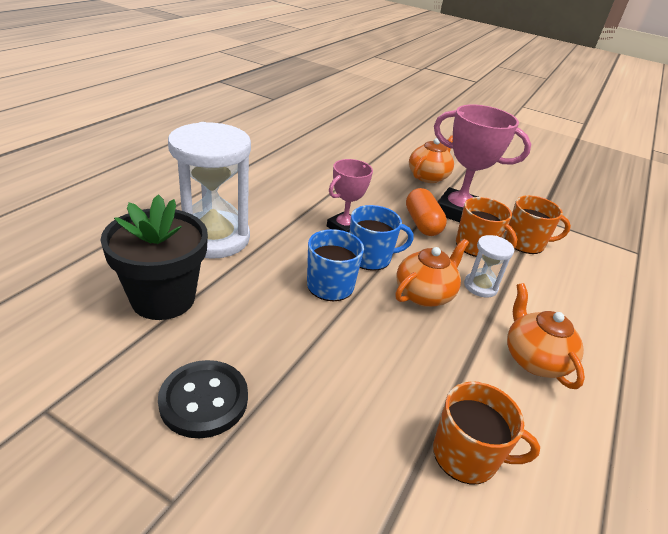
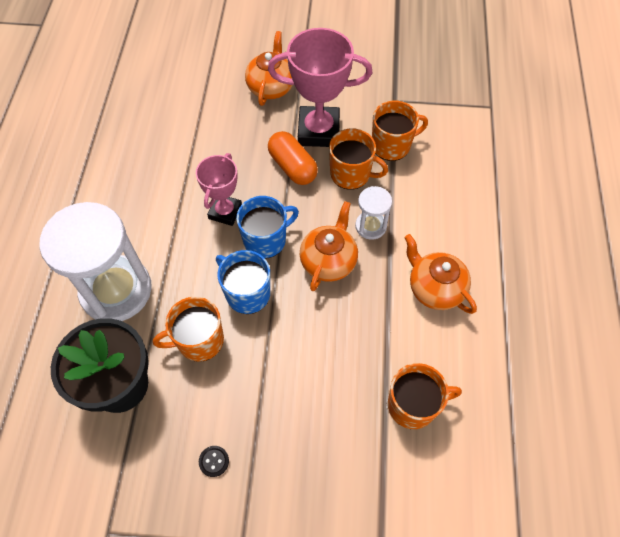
camera: 20 degrees left, 25 degrees up
black button [158,360,248,438] -> black button [199,446,229,477], size x0.43
none -> orange mug [153,297,224,362]

